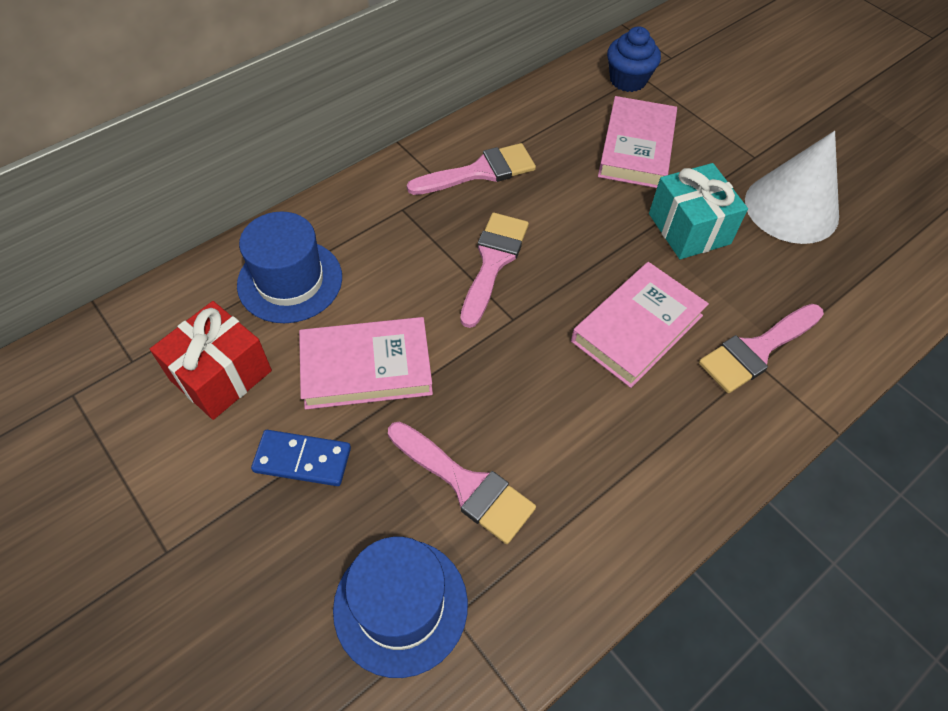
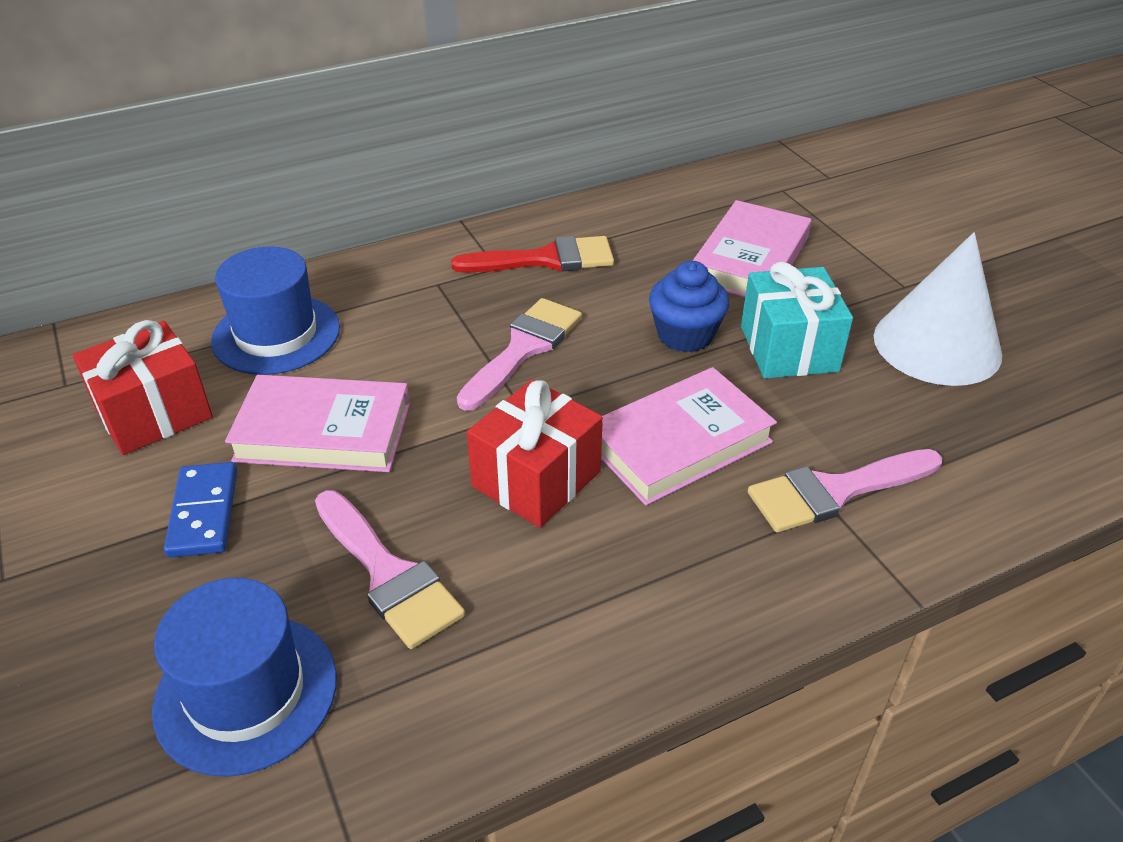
camera: 15 degrees right, 15 degrees down
blue domino [251,430,351,486] -> blue domino turned 60 degrees clockwise [164,462,237,558]
pink brush [407,143,536,195] -> red brush [451,236,614,273]
blue cupcake [607,26,661,92] -> blue cupcake moved to [649,261,729,352]
none -> red gift [467,379,603,528]

